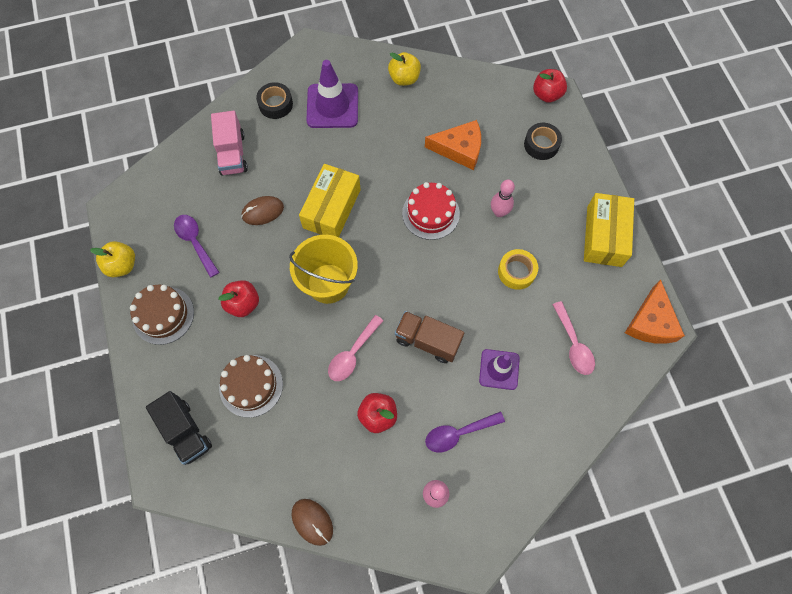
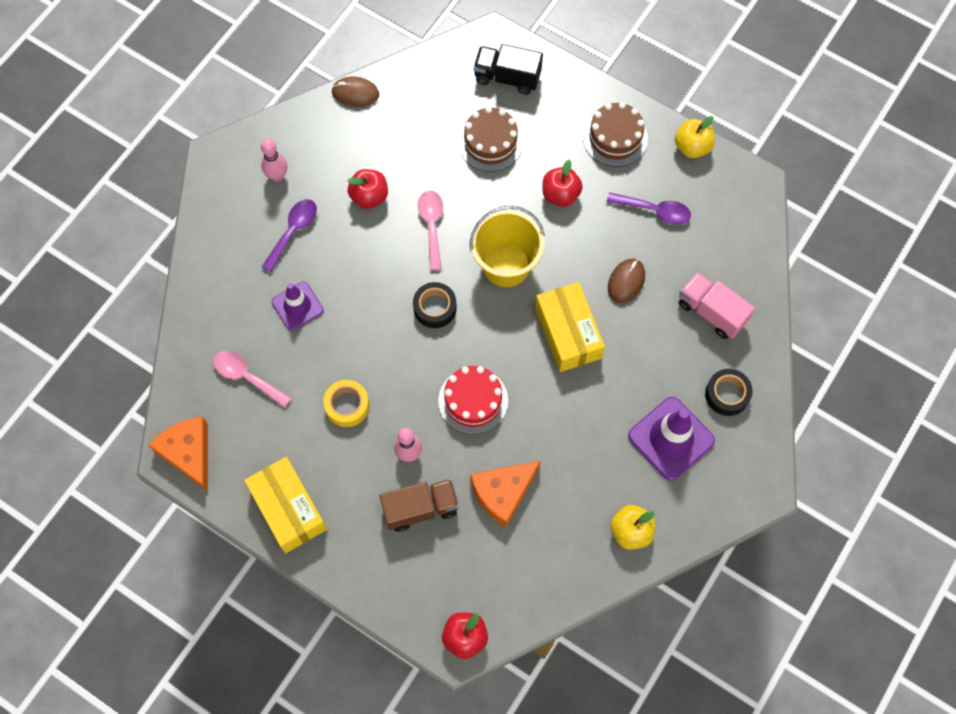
camera: 140 degrees right, 0 degrees up
brown truck [395,311,464,363] -> brown truck moved to [379,479,459,532]
black tape [524,123,562,160] -> black tape moved to [413,282,457,328]

